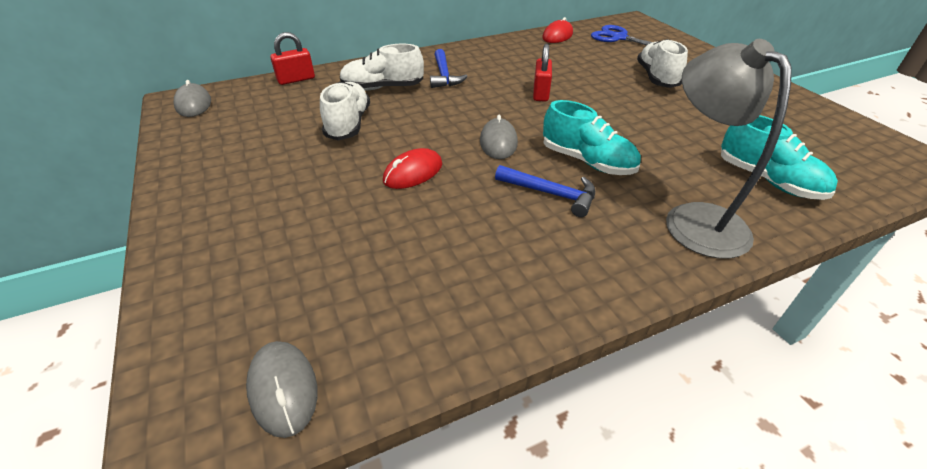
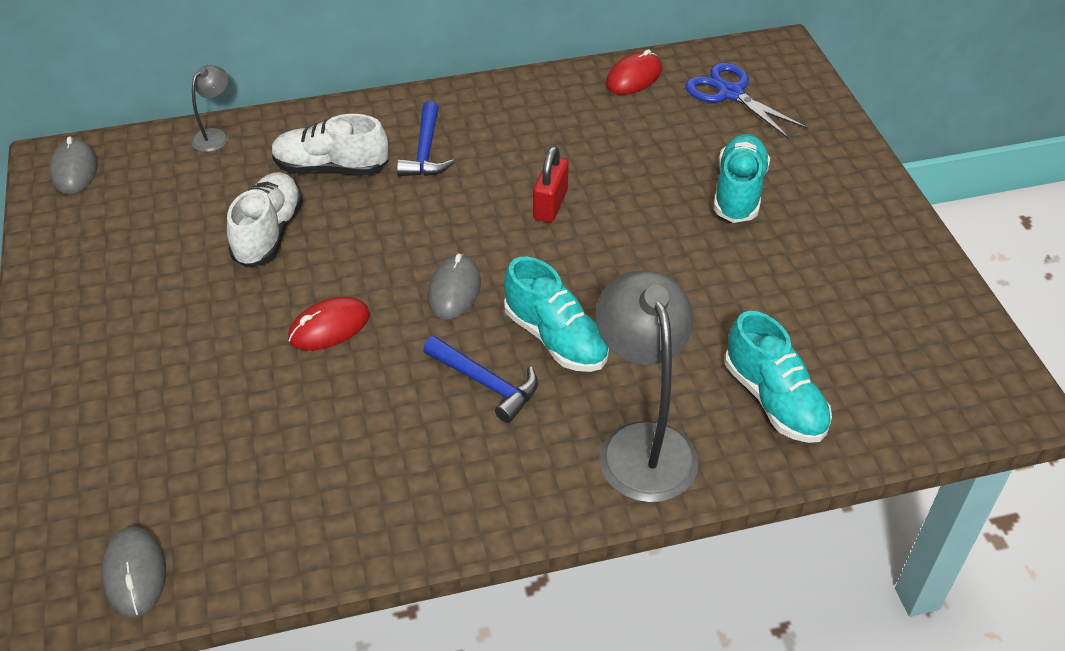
camera: 10 degrees right, 5 degrees up
red padlock [270,32,315,85] -> grey lamp [191,65,229,152]
white shoe [637,39,688,88] -> turquoise shoe [714,134,770,223]

